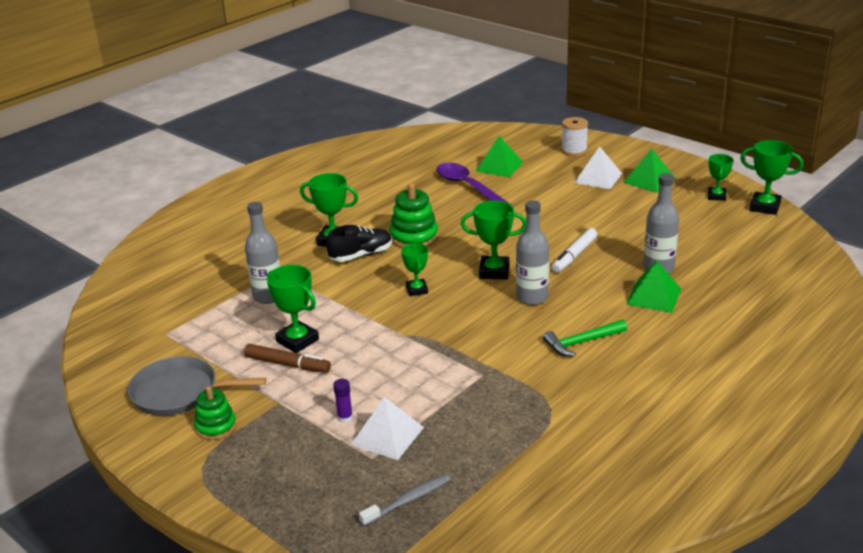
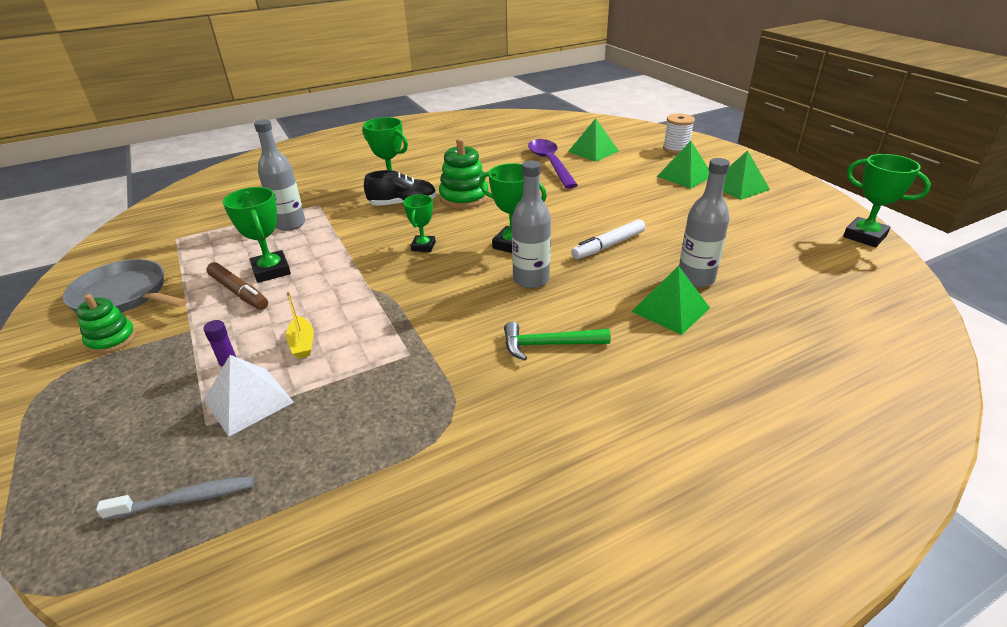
camera: 20 degrees right, 5 degrees up
white pyramid [574,146,622,189] -> green pyramid [657,141,709,189]
green trophy [708,154,733,201] -> none
none -> yellow boat [286,292,314,358]

